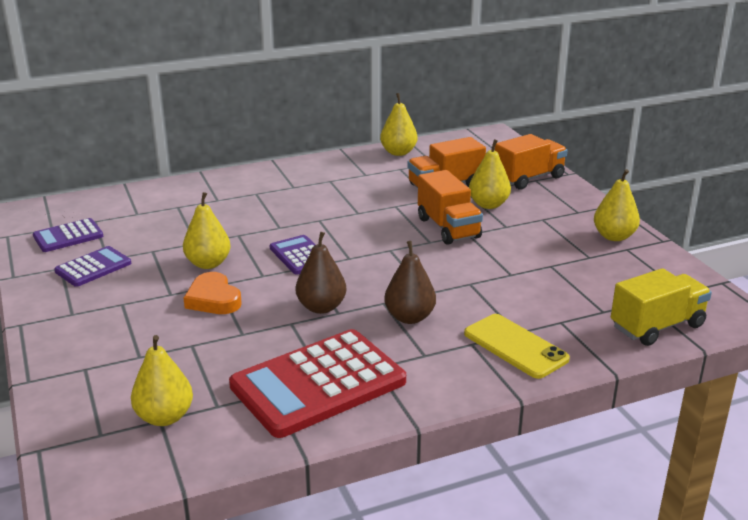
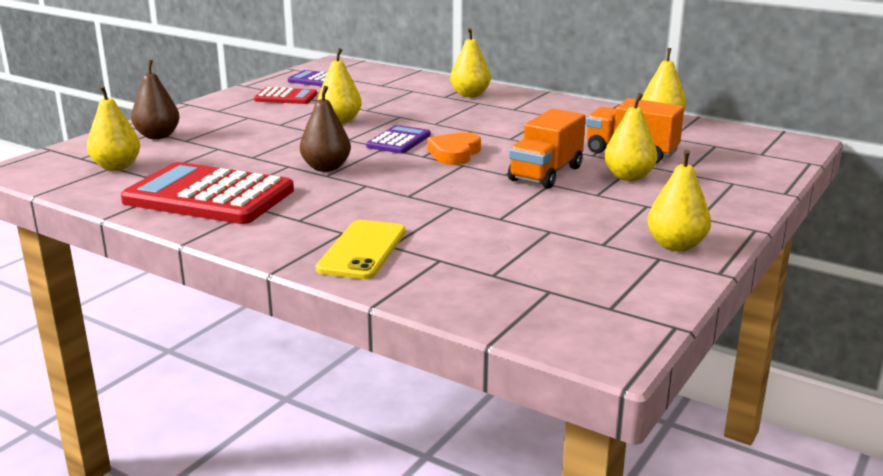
camera: 55 degrees right, 5 degrees down
purple calculator [54,246,131,287] -> red calculator [254,87,317,104]
orange heart [184,272,242,314] -> orange heart moved to [427,132,481,165]
brown pear [384,241,436,324] -> brown pear moved to [131,60,180,139]
orange truck [495,134,568,190] -> none
yellow truck [611,268,712,346] -> none
none -> yellow pear [450,28,491,97]

